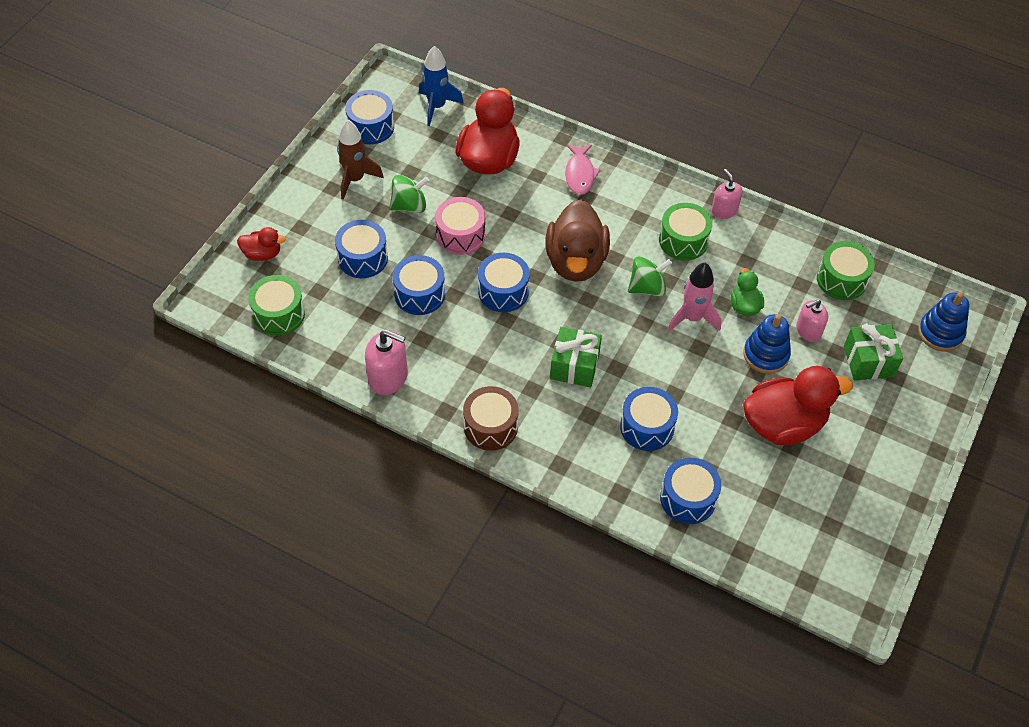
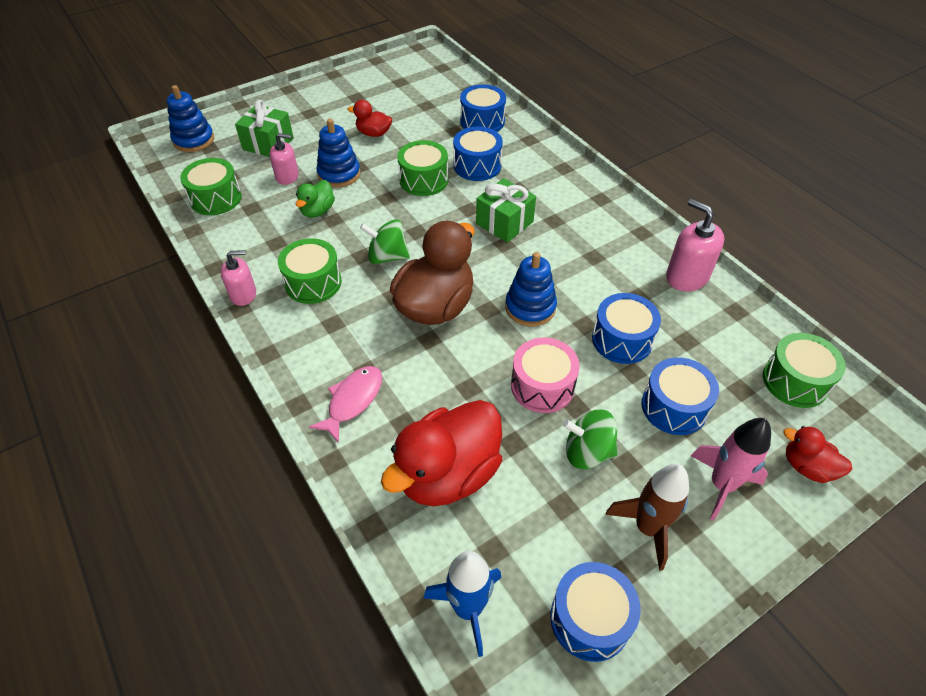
camera: 150 degrees left, 5 degrees down
brown drum [463,386,519,451] -> none
blue drum [478,253,530,312] -> blue stacking toy [505,252,557,327]
pink rocket [668,263,721,332] -> pink rocket moved to [691,418,771,521]
pink soap dispenser [711,169,743,219] -> pink soap dispenser turned 105 degrees counterclockwise [220,250,256,306]
red duck [743,366,853,445] -> red duck [348,100,392,137], size x0.50
none -> green drum [397,140,448,196]

